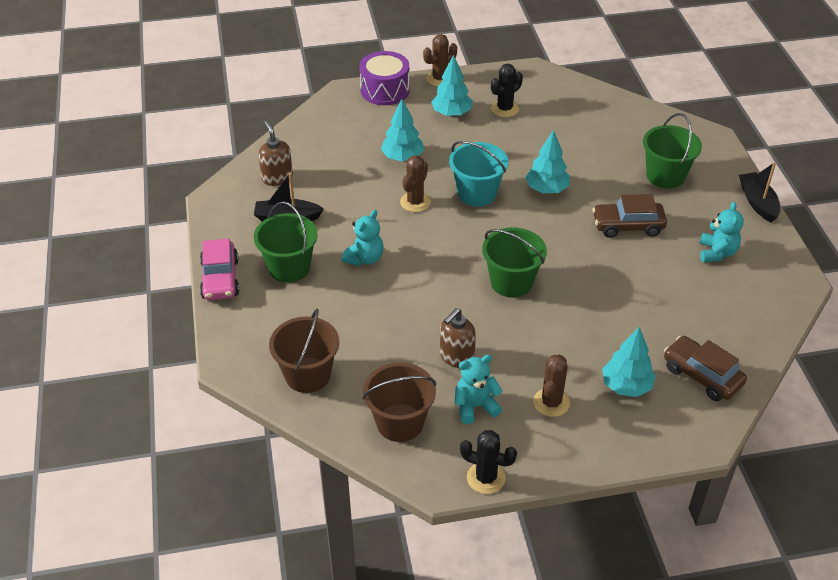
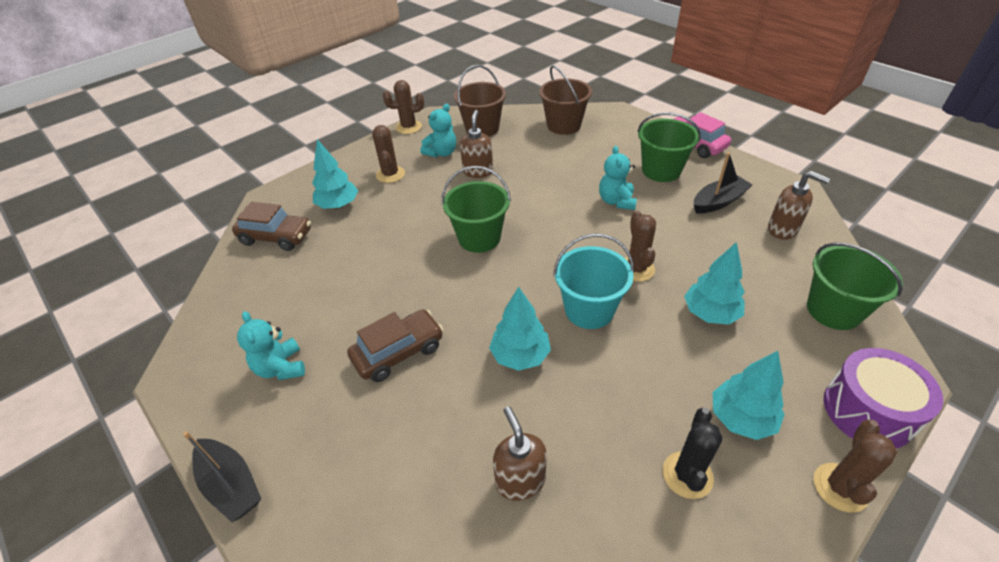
camera: 150 degrees right, 0 degrees up
black cactus [460,430,517,494] -> brown cactus [383,80,424,134]
green bucket [643,113,702,189] -> green bucket moved to [807,243,903,330]
none -> brown soap dispenser [493,407,547,501]

